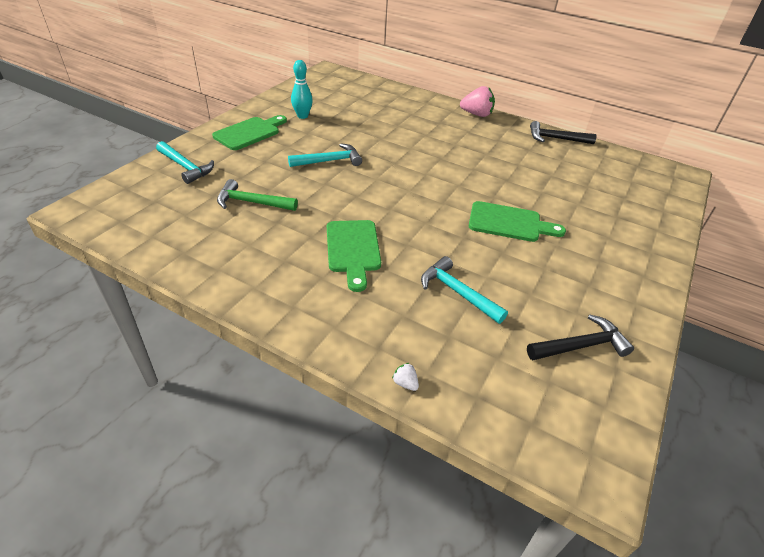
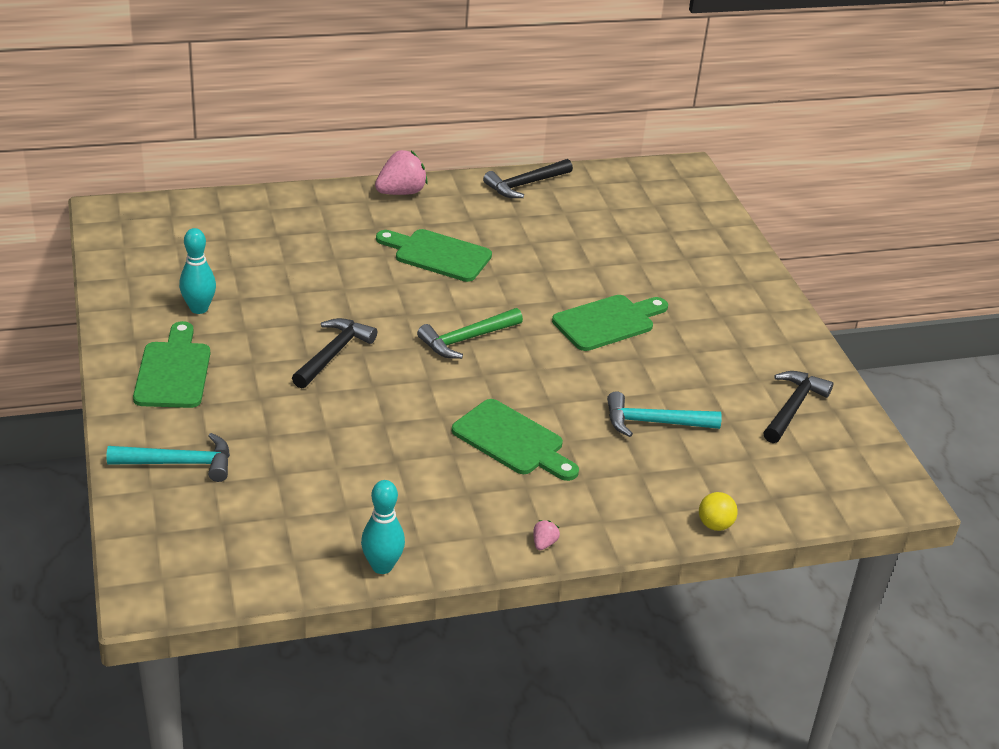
camera: 45 degrees left, 5 degrees down
green hammer [217,179,298,211] -> green hammer moved to [417,308,523,359]
turquoise hammer [288,143,362,167] -> black hammer [292,318,377,389]
white strawberry [392,363,419,391] -> yellow ball [699,492,738,531]
none -> turquoise bowling pin [361,480,405,574]
none -> green cutting board [376,229,492,282]
none -> pink strawberry [533,520,560,550]

